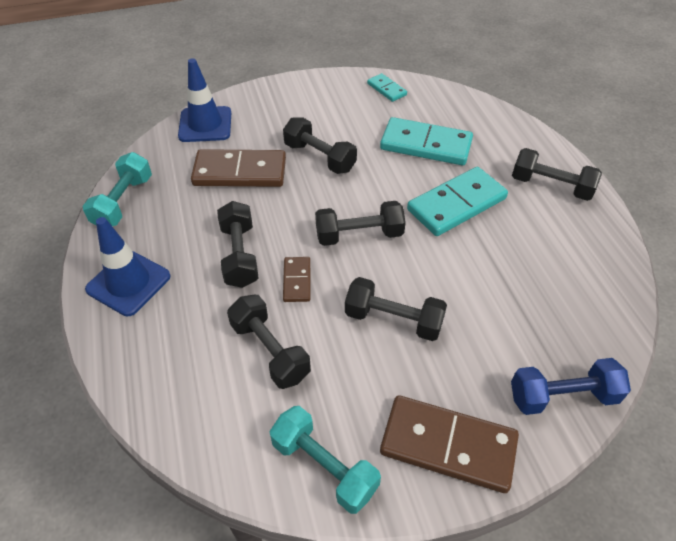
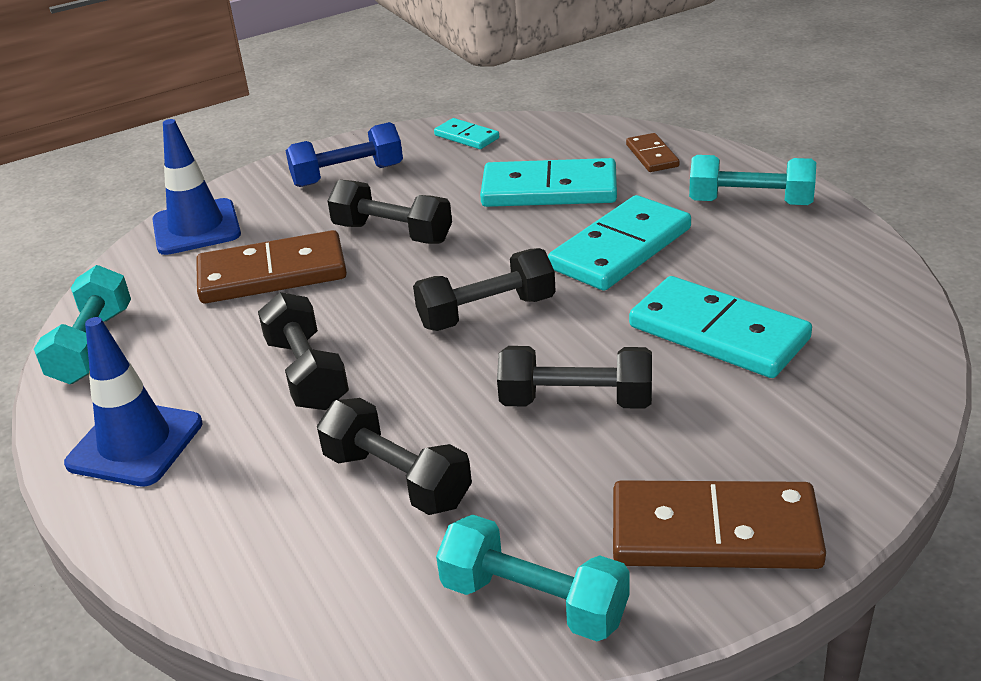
camera: 10 degrees left, 15 degrees down
brown domino [283,257,310,302] -> brown domino moved to [626,133,680,172]
blue dumbbell [511,358,631,415] -> blue dumbbell moved to [286,122,403,187]
black dumbbell [512,148,602,201] -> turquoise dumbbell [689,155,816,205]
none -> turquoise domino [629,276,812,378]

